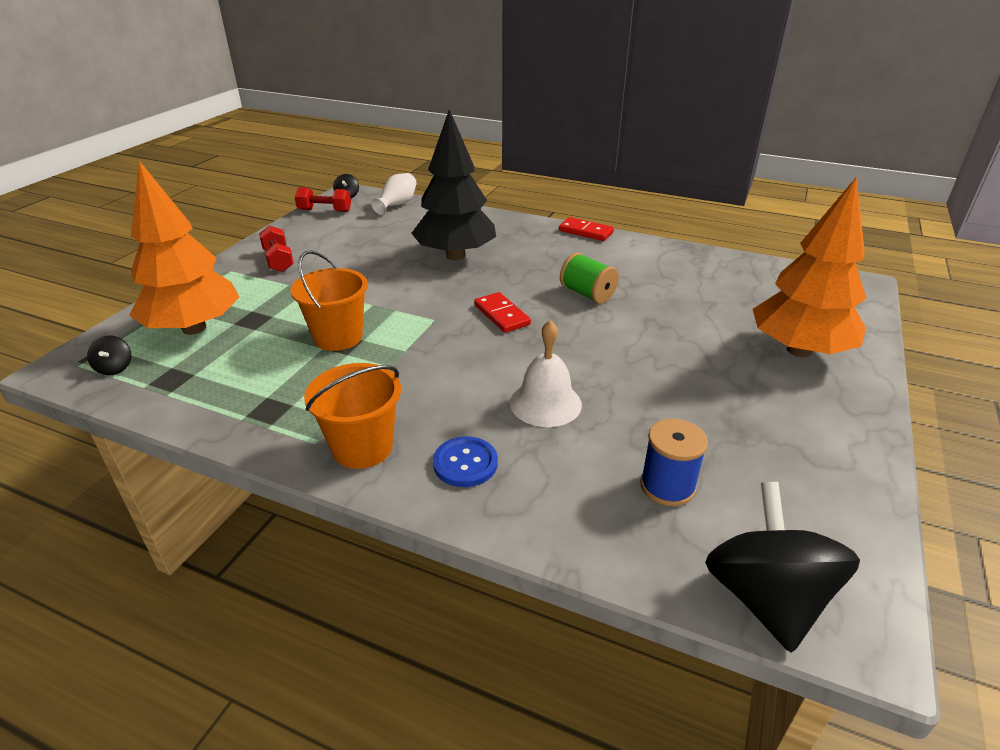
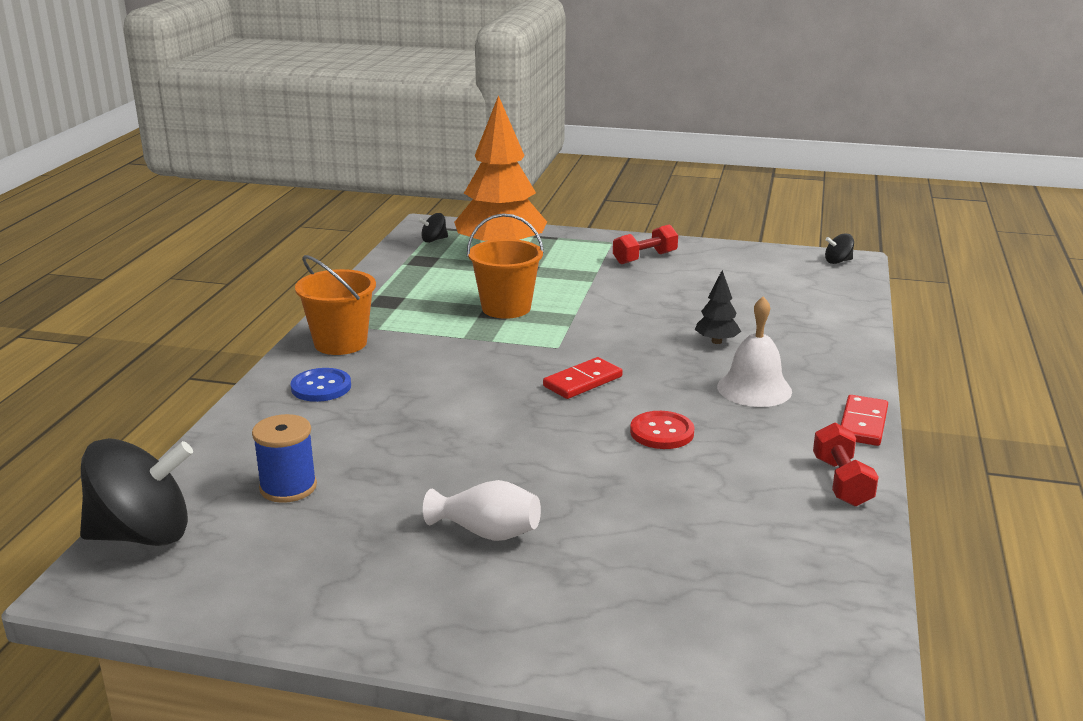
camera: 80 degrees right, 10 degrees down
red dumbbell [295,187,351,212] -> red dumbbell moved to [813,423,879,506]
white vase [371,173,417,215] -> white vase moved to [423,480,541,541]
black tree [411,109,496,260] -> black tree [695,270,741,344], size x0.42
white bell [510,320,582,427] -> white bell moved to [717,296,792,407]
green spool [560,252,619,304] -> red button [630,411,694,449]
orange tree [753,178,867,357] -> none

